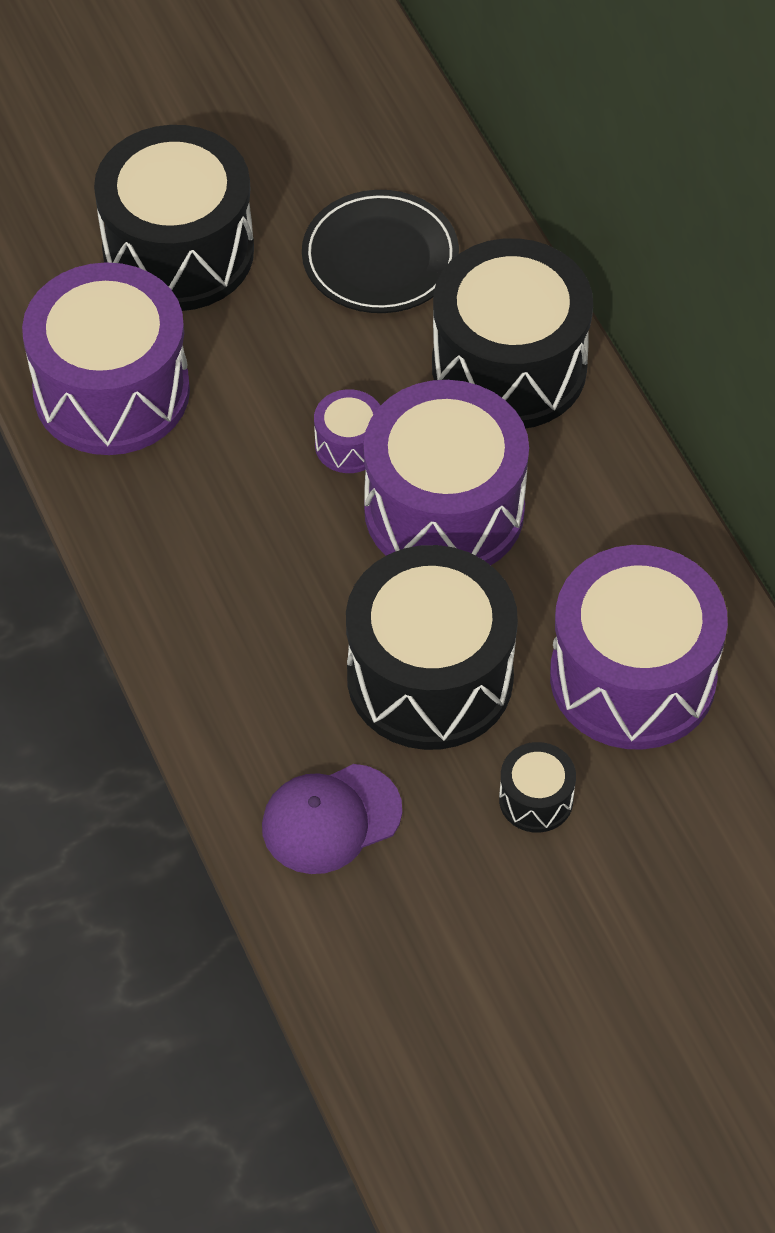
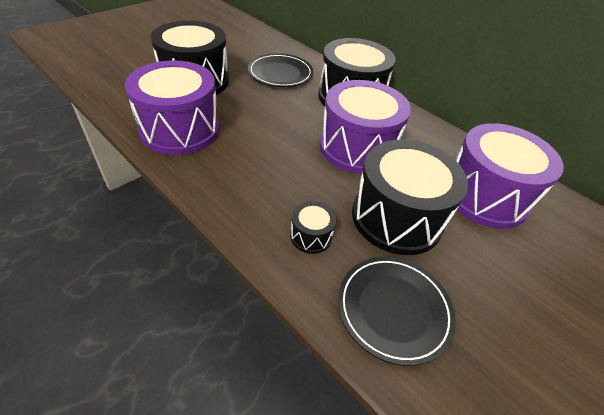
camera: 25 degrees left, 10 degrees down
purple cap [262,764,402,874] -> black plate [338,257,456,366]
purple drum [314,389,380,473] -> none
black drum [499,742,576,833] -> black drum moved to [290,201,336,254]

